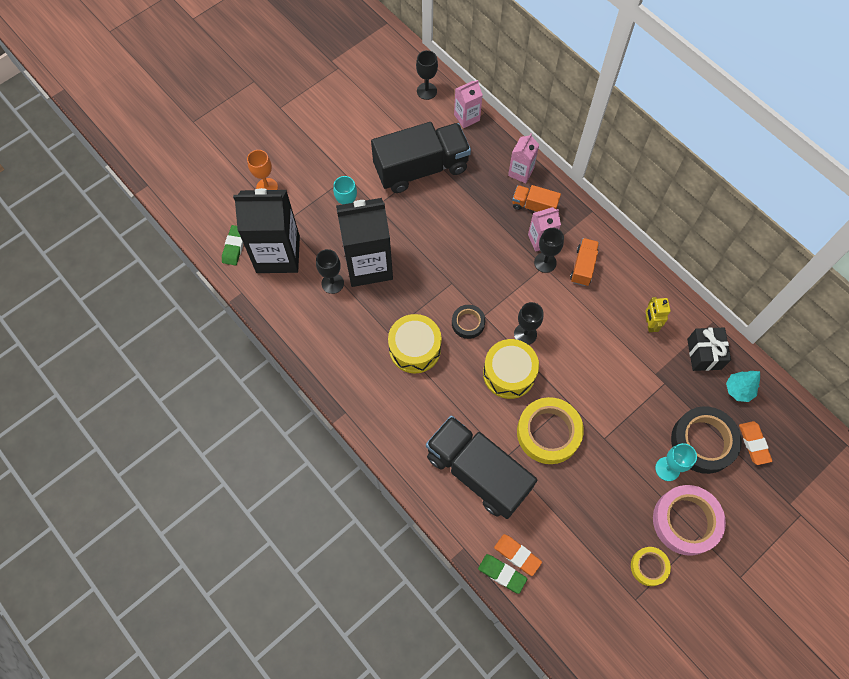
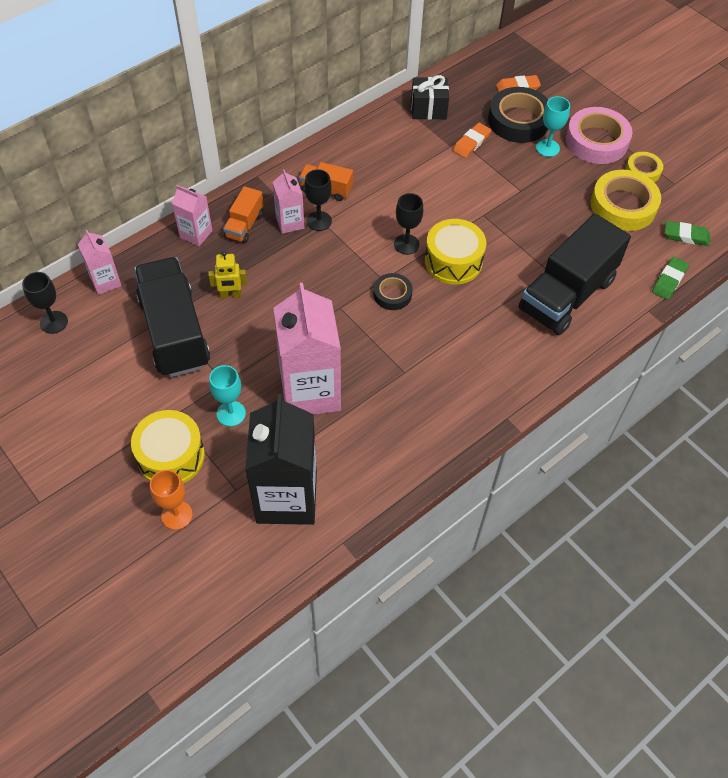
camera: 90 degrees left, 10 degrees down
green eraser [222,225,243,265] -> green eraser moved to [665,221,710,246]
black goblet [316,249,344,294] -> none
black carton [336,198,393,287] -> pink carton [273,283,341,415]
yellow drum [388,314,442,373] -> yellow drum moved to [131,410,205,483]
orange eraser [494,534,542,576] -> orange eraser moved to [453,123,491,158]
yellow tape [517,397,584,464] -> yellow tape moved to [591,170,661,231]
yellow robot [645,297,671,332] -> yellow robot moved to [208,251,247,298]
turquoise tree [726,371,760,402] -> none

